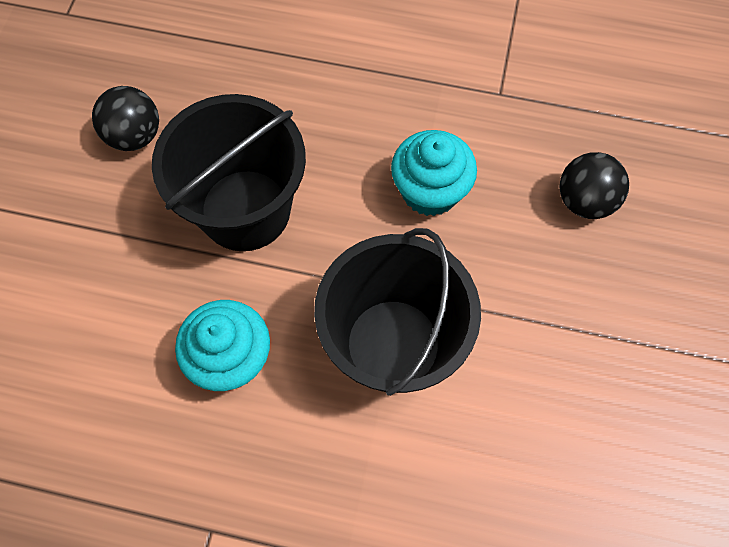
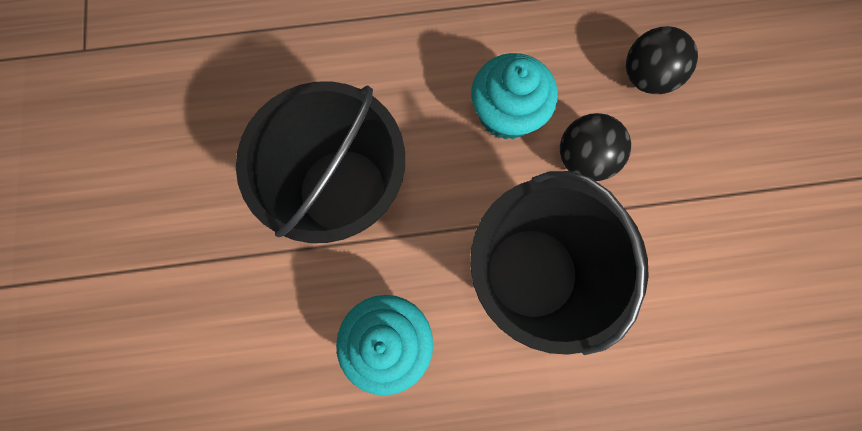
camera: 20 degrees left, 10 degrees up
black ball [92,86,159,151] -> black ball moved to [560,113,631,181]

